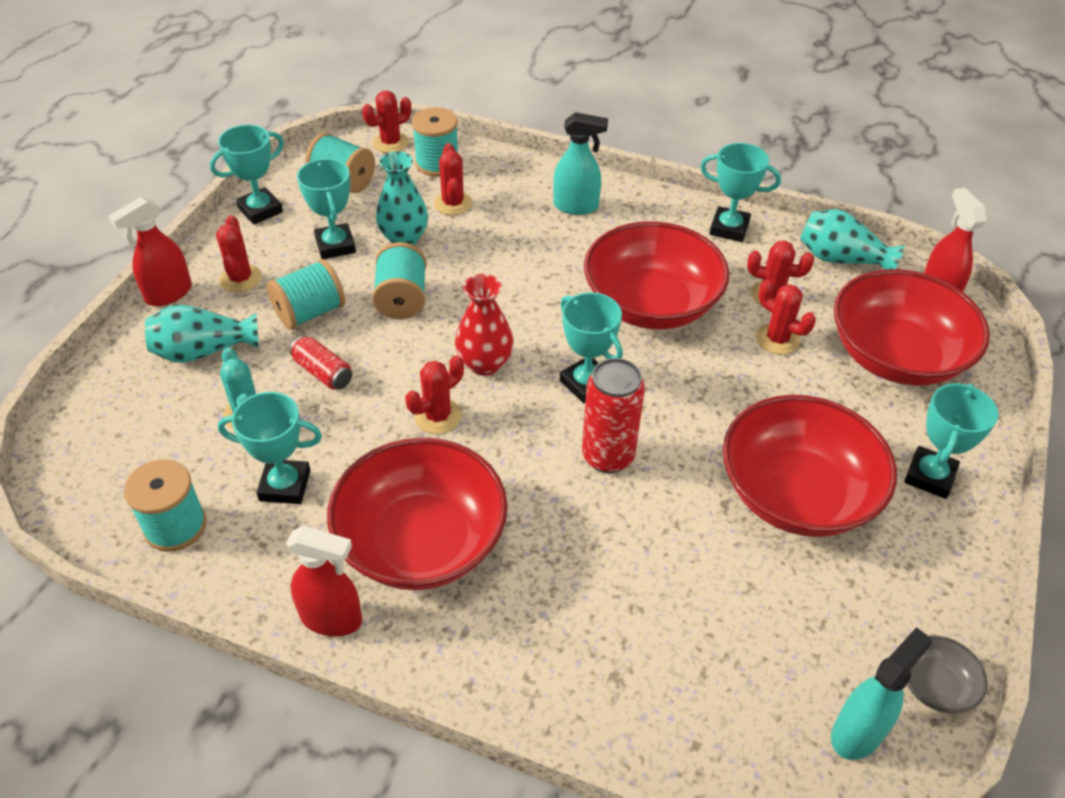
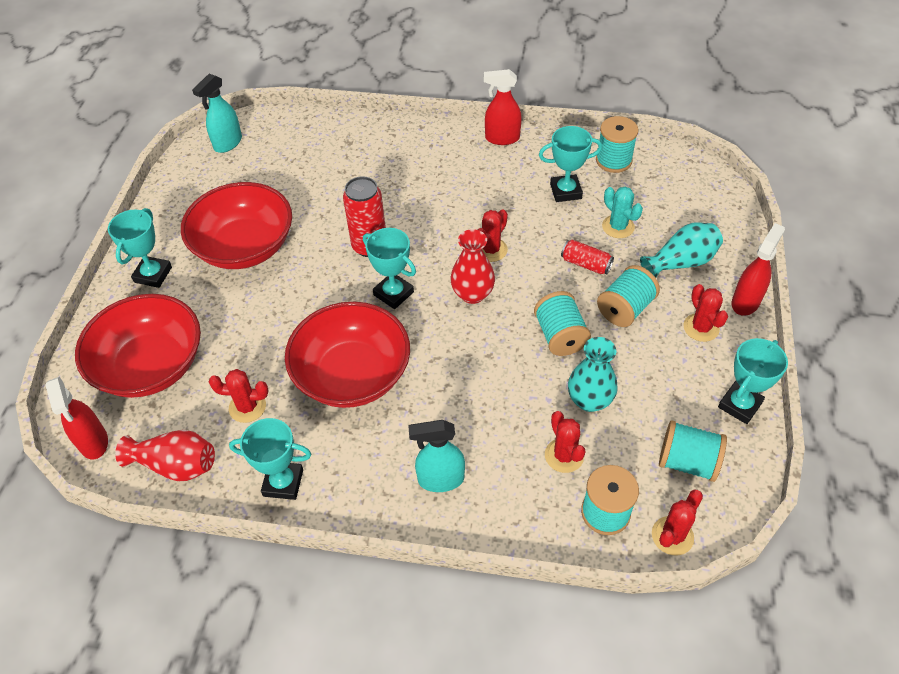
camera: 170 degrees right, 5 degrees up
turquoise trophy [297,159,356,259] -> none
red bowl [327,437,508,590] -> none
red cactus [756,280,816,355] -> none
turquoise vase [800,209,905,269] -> red vase [115,430,215,481]
grey bowl [907,636,987,713] -> none

